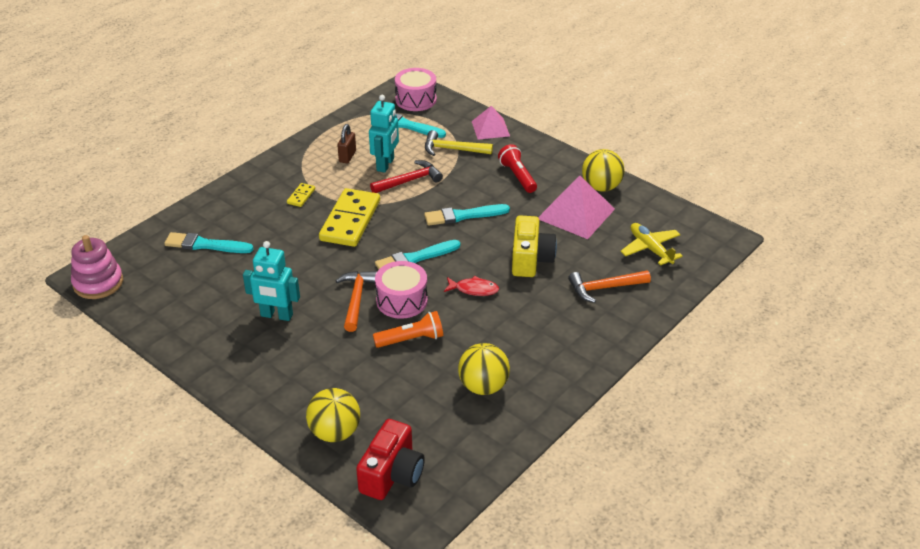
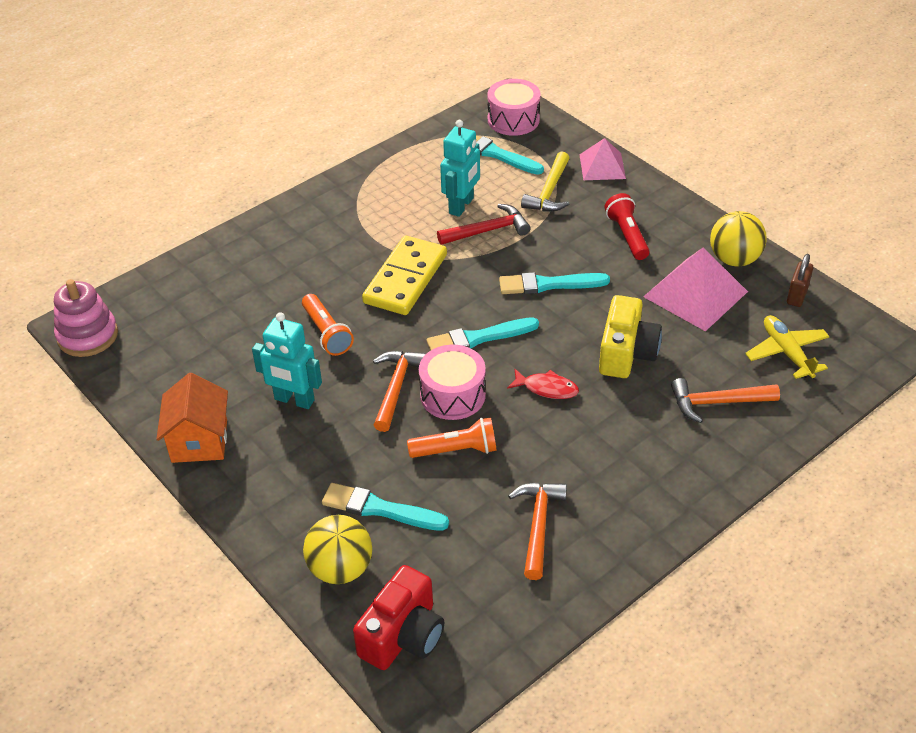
camera: 10 degrees right, 5 degrees up
turquoise brush [164,232,254,253] -> turquoise brush moved to [322,483,449,531]
yellow domino [287,183,315,207] -> none
brown padlock [337,124,356,163] -> brown padlock moved to [787,254,813,307]
yellow hammer [425,130,493,156] -> yellow hammer turned 90 degrees counterclockwise [521,151,570,211]
yellow ball [458,343,510,395] -> orange hammer [508,482,567,580]
none -> orange house [156,373,228,463]
none -> orange flashlight [302,294,354,356]

